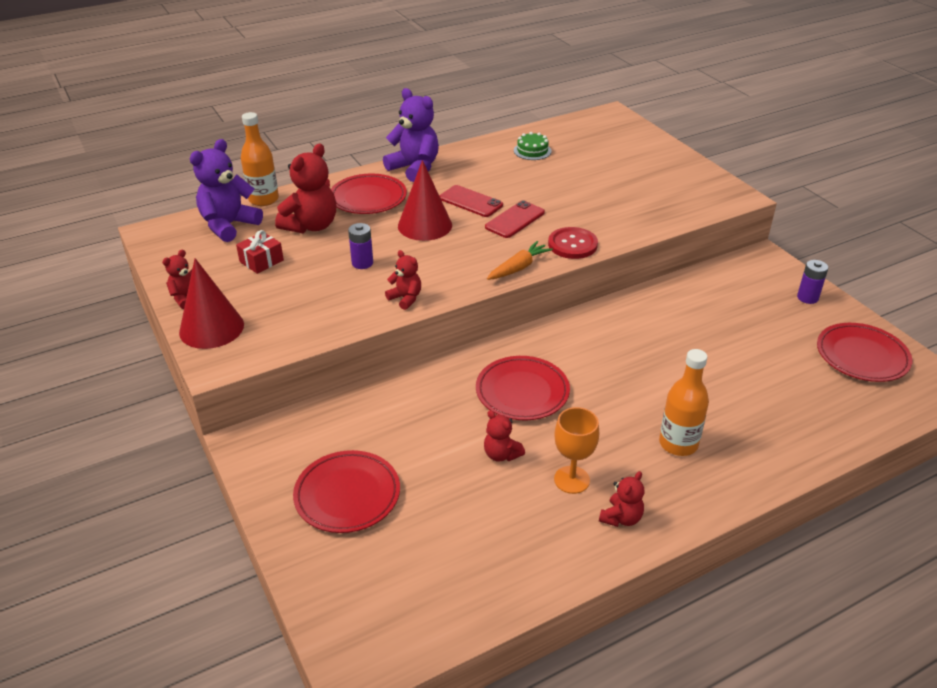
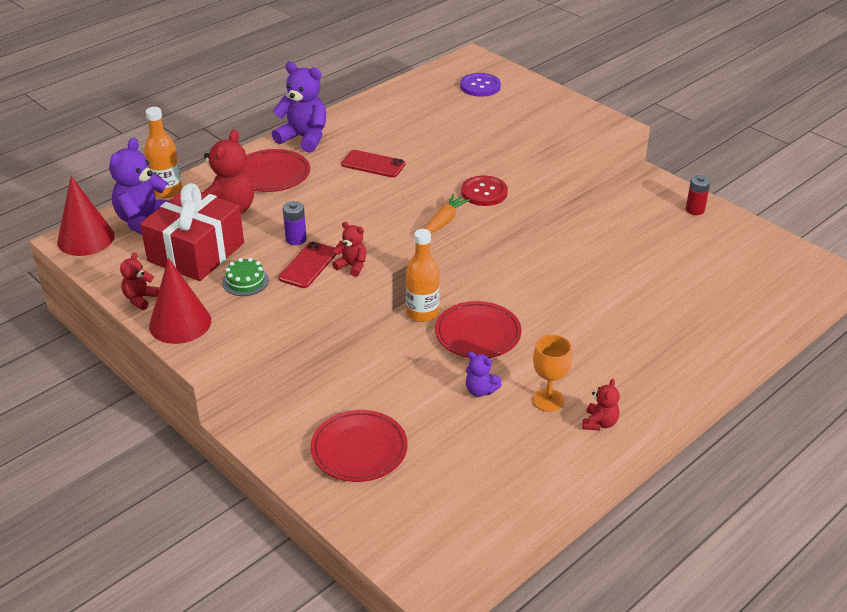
camera: 15 degrees left, 0 degrees up
red gift [236,230,284,274] -> red gift [140,183,244,281], size x2.24
red cone [398,160,452,241] -> red cone moved to [57,176,115,256]
red teddy bear [484,410,525,462] -> purple teddy bear [466,352,502,397]
red phone [485,201,545,238] -> red phone moved to [278,241,337,288]
green cake [514,132,551,160] -> green cake moved to [222,258,269,296]
orange bottle [659,349,709,456] -> orange bottle moved to [406,229,440,322]
purple battery [797,260,828,304] -> red battery [686,175,710,215]
red plate [817,323,912,382] -> none
none -> purple button [460,73,501,97]

